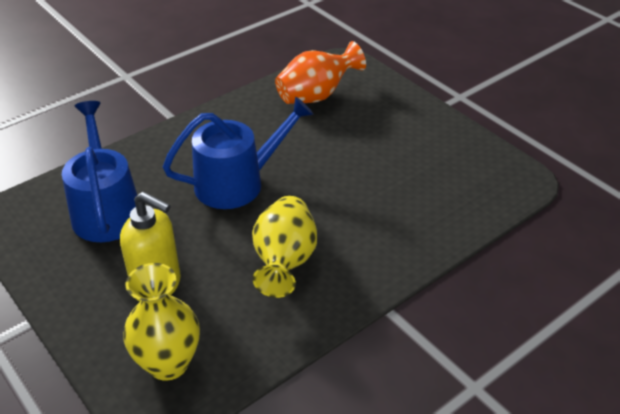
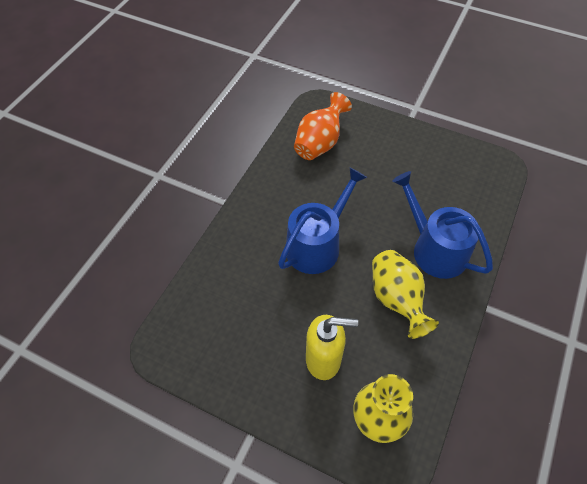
camera: 25 degrees left, 15 degrees up
blue watering can [62,101,137,242] -> blue watering can moved to [392,171,493,279]

